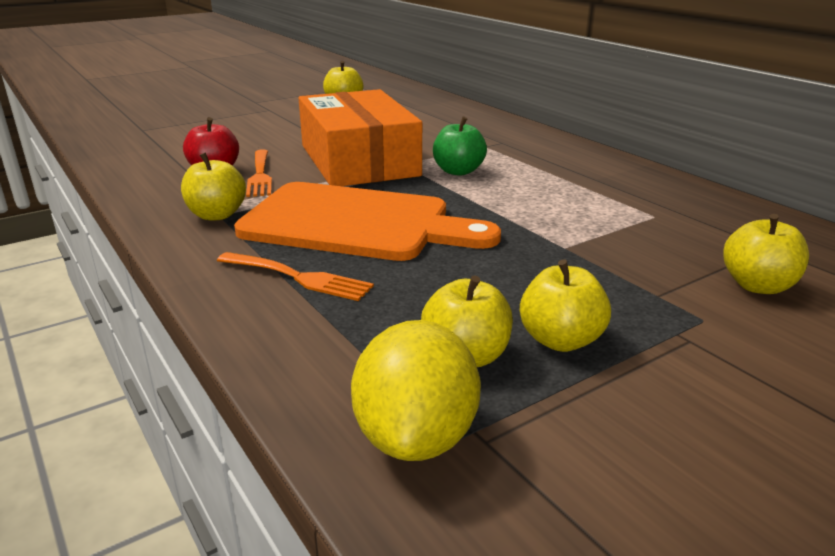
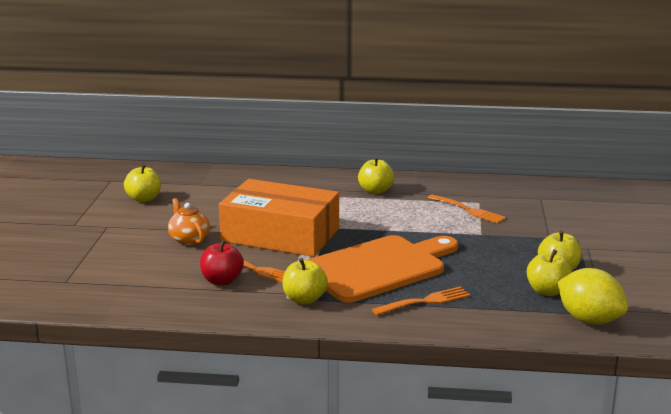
camera: 50 degrees left, 5 degrees down
green apple [433,117,487,176] -> none
yellow apple [723,214,809,294] -> yellow apple moved to [358,157,394,194]
none -> orange teapot [168,198,210,245]
none -> orange fork [427,195,506,223]

